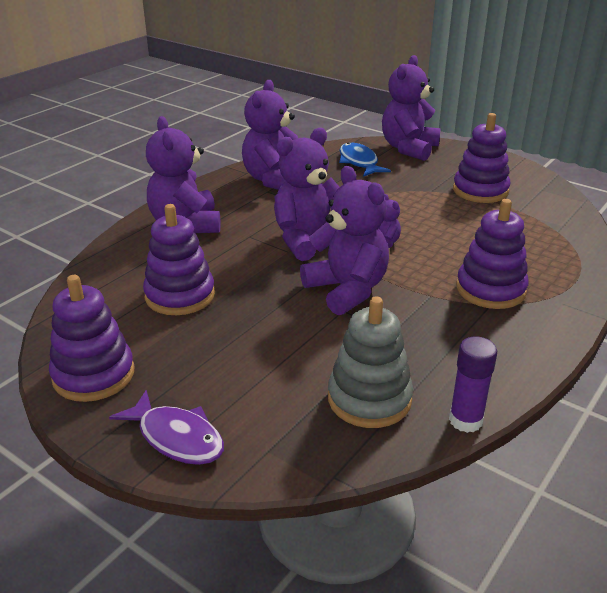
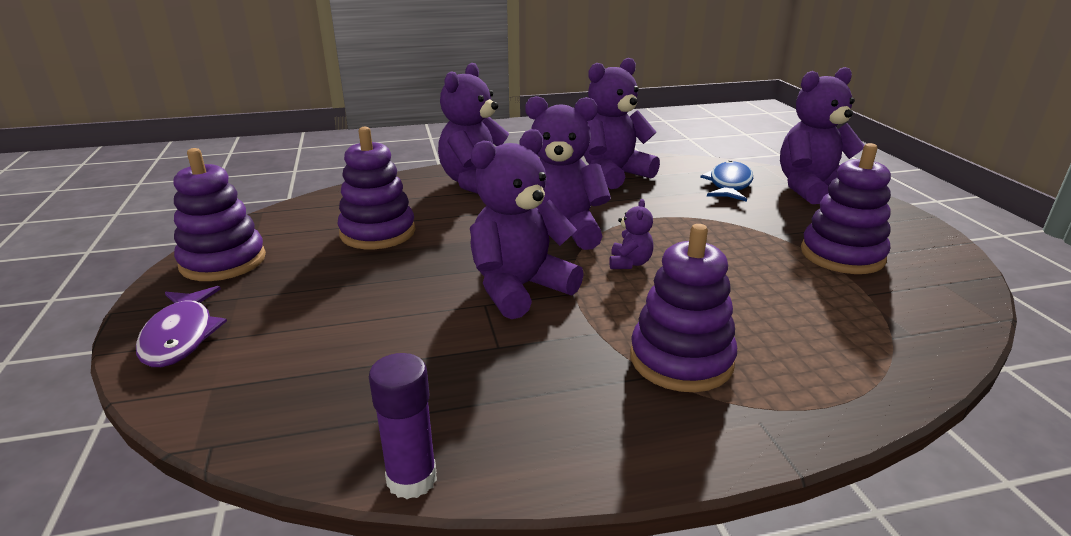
camera: 40 degrees right, 5 degrees down
purple teddy bear [300,166,389,315] -> purple teddy bear turned 135 degrees counterclockwise [470,129,584,319]
grey stacking toy [328,296,413,428] -> none

